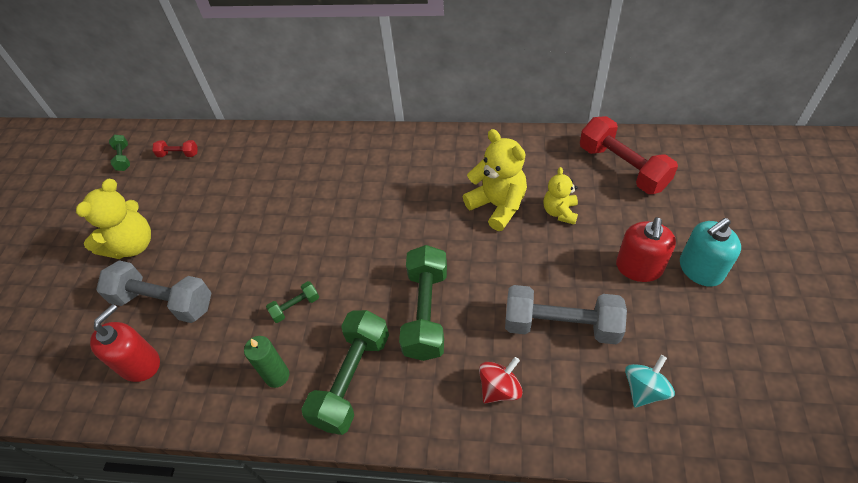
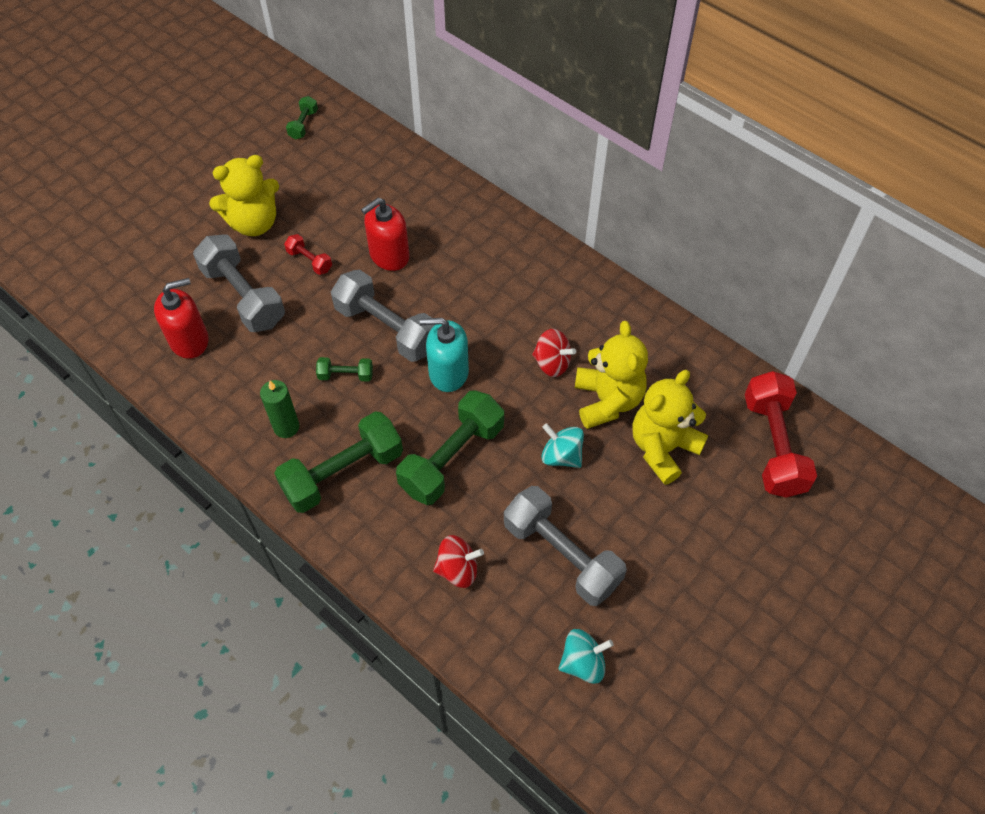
camera: 30 degrees right, 5 degrees up
red dumbbell [153,140,198,157] -> red dumbbell moved to [284,234,332,275]
yellow teddy bear [543,167,578,225] -> yellow teddy bear [632,370,708,485], size x1.64
red soap dispenser [616,217,676,282] -> red soap dispenser moved to [361,198,410,271]
turquoise soap dispenser [680,218,741,287] -> turquoise soap dispenser moved to [420,318,469,392]
none -> grey dumbbell [331,269,435,362]
none -> red spinning top [532,329,576,377]
none -> turquoise spinning top [542,423,584,468]

